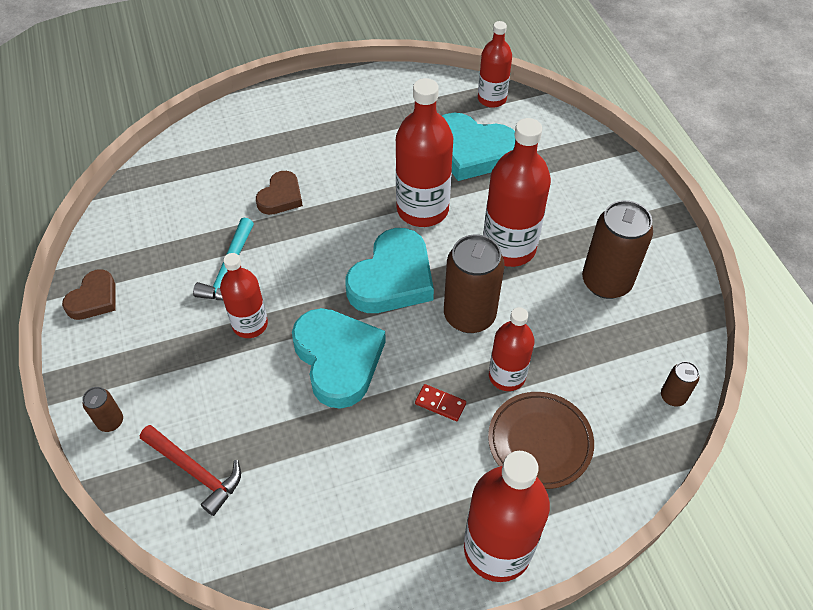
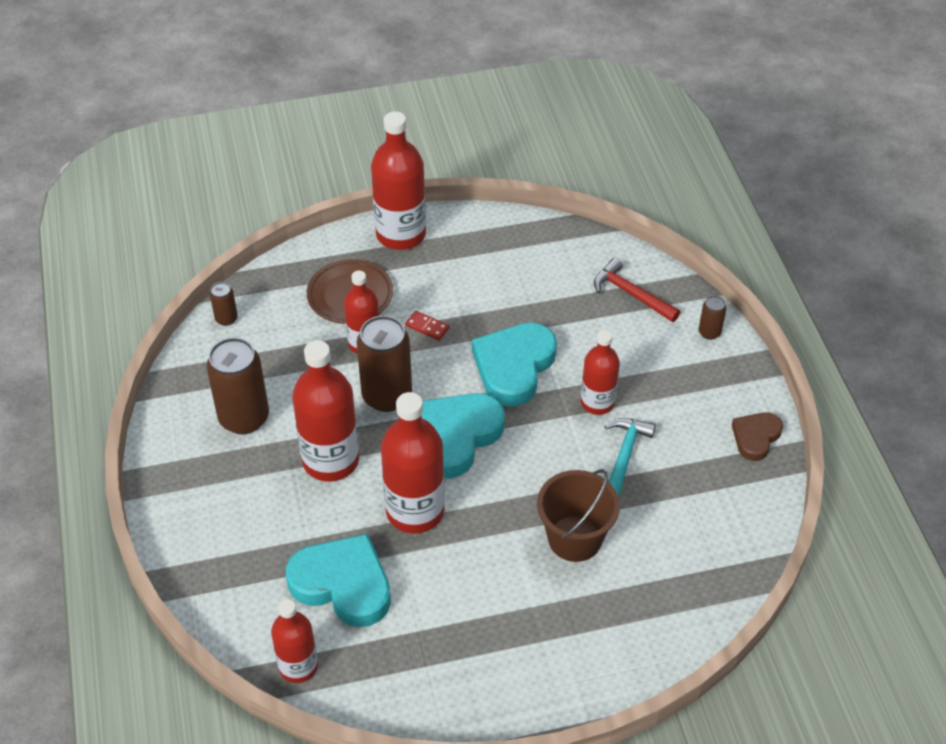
camera: 175 degrees left, 5 degrees down
brown heart [256,171,303,215] -> brown bucket [537,469,620,562]
turquoise heart [292,308,386,409] -> turquoise heart turned 45 degrees clockwise [472,323,557,407]

